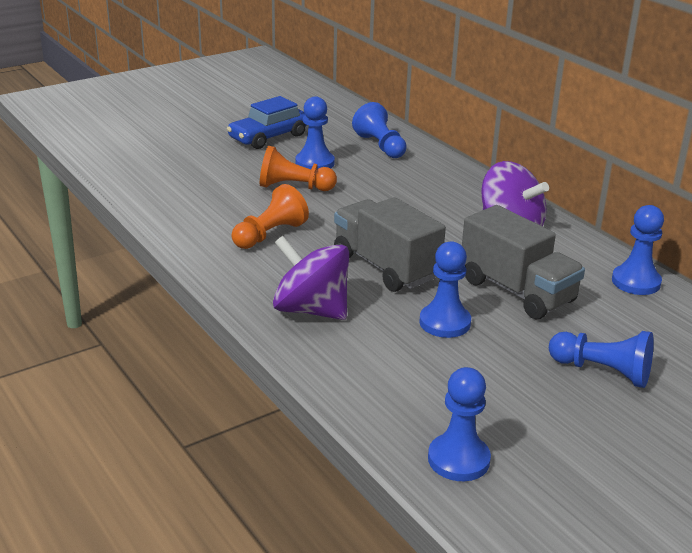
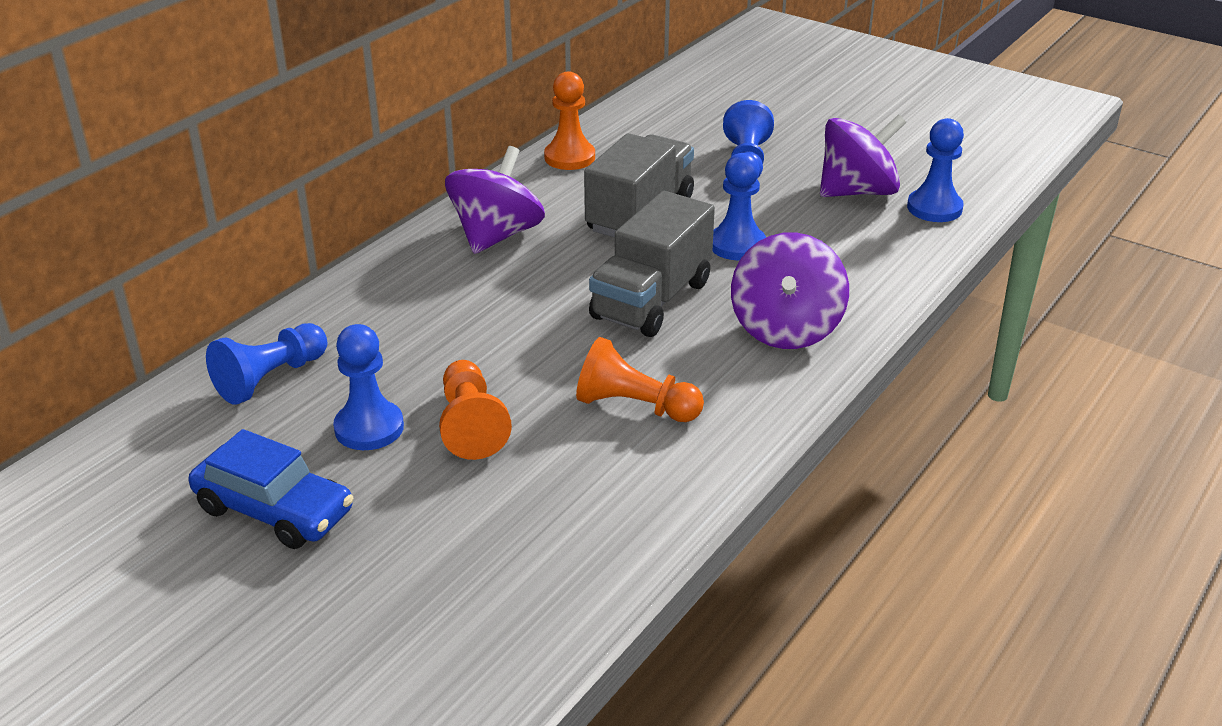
camera: 110 degrees left, 5 degrees up
blue pawn [612,205,664,295] -> orange pawn [544,71,595,170]
none -> purple spinning top [820,114,906,197]

